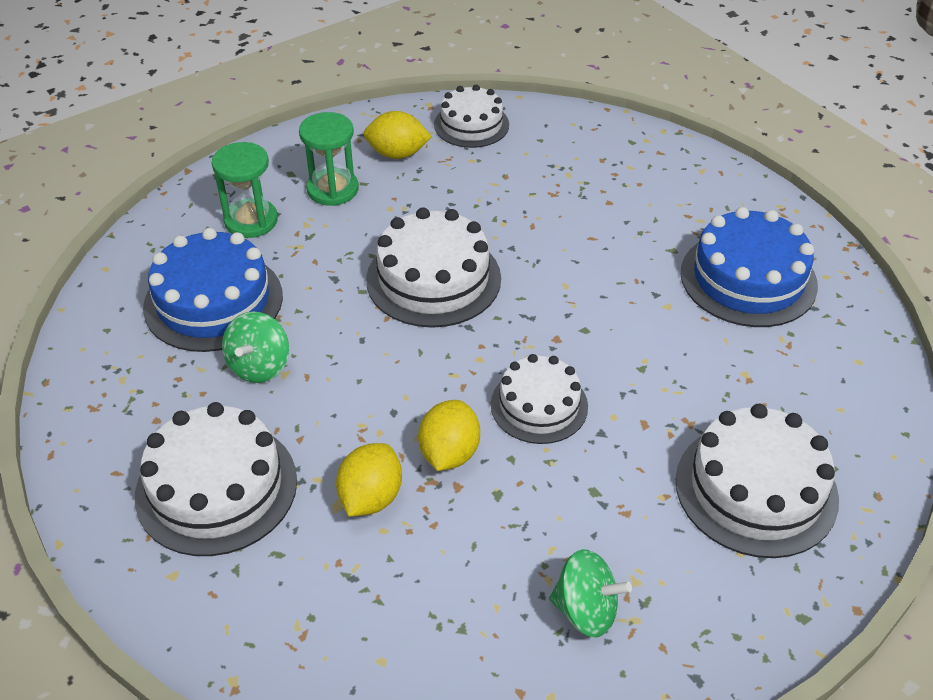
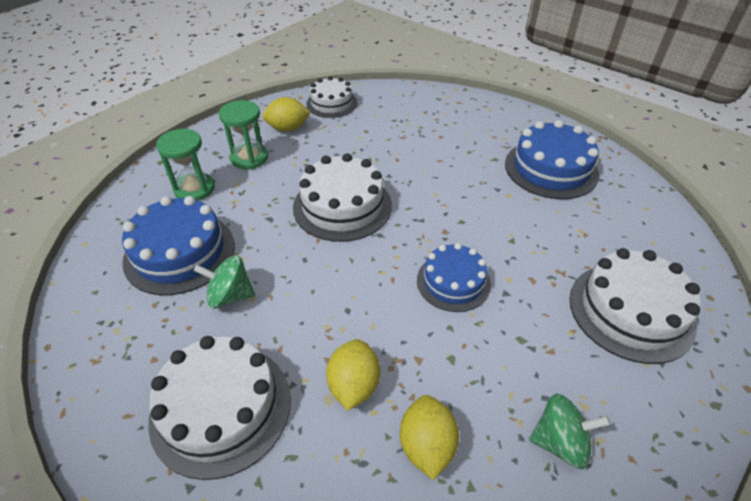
camera: 15 degrees left, 0 degrees up
green spinning top [222,312,289,383] -> green spinning top turned 90 degrees clockwise [194,255,255,308]
yellow lemon [418,400,480,471] -> yellow lemon moved to [400,395,459,480]
white cake [491,354,588,444] -> blue cake [417,243,491,312]

